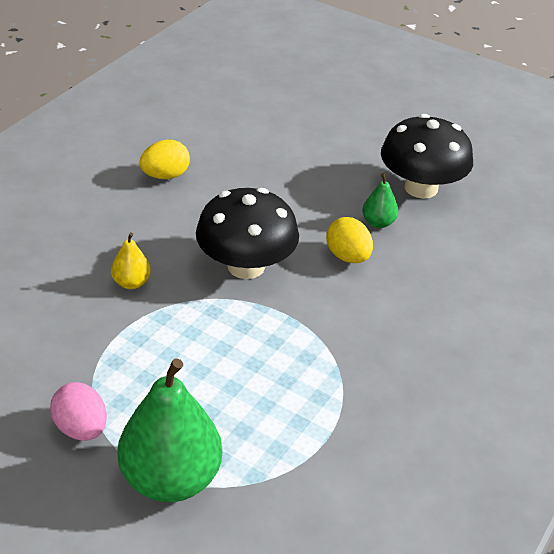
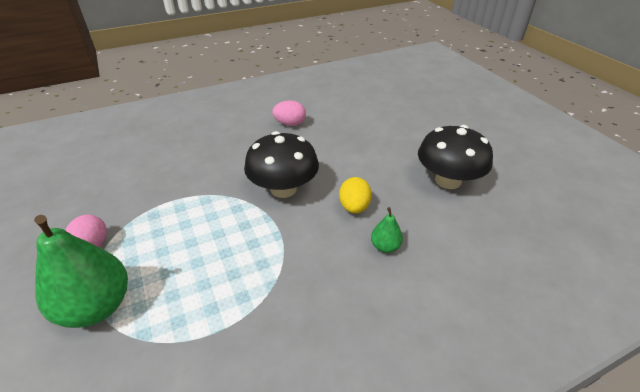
camera: 35 degrees right, 0 degrees up
yellow pear [111,232,151,289] -> none
yellow egg [139,140,190,179] -> pink egg [272,100,306,126]
green pear [362,173,398,228] -> green pear moved to [371,207,403,253]

